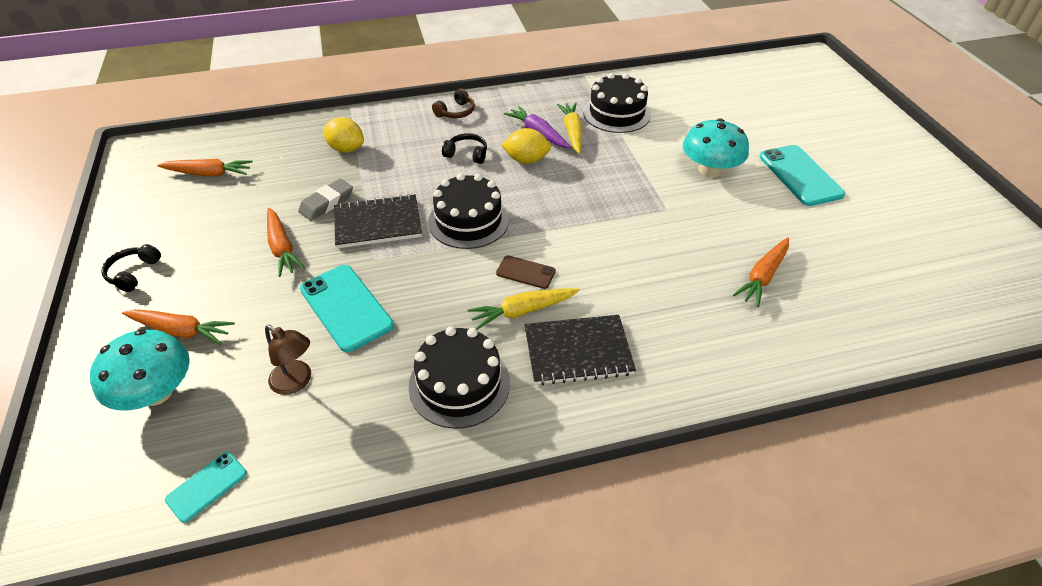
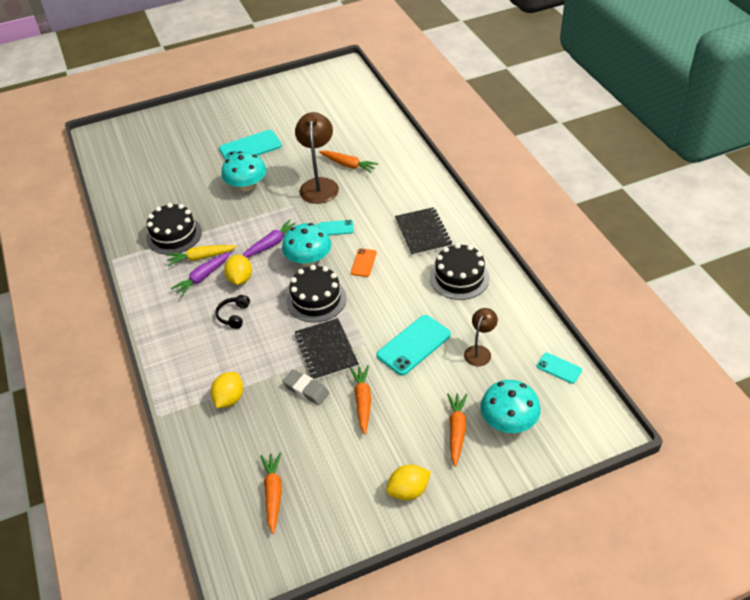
camera: 95 degrees left, 0 degrees up
black headphones [101,244,161,292] -> yellow lemon [386,465,431,500]
orange carrot [267,208,305,277] -> orange carrot turned 60 degrees counterclockwise [350,365,371,435]
brown headphones [432,89,475,118] -> none
yellow carrot [468,288,579,330] -> none
brown phone [496,255,556,289] -> orange phone [351,248,377,277]
none -> purple carrot [243,219,296,258]
none -> turquoise mushroom [282,223,331,266]
none -> brown lamp [295,112,339,204]
none -> turquoise phone [318,220,354,235]

